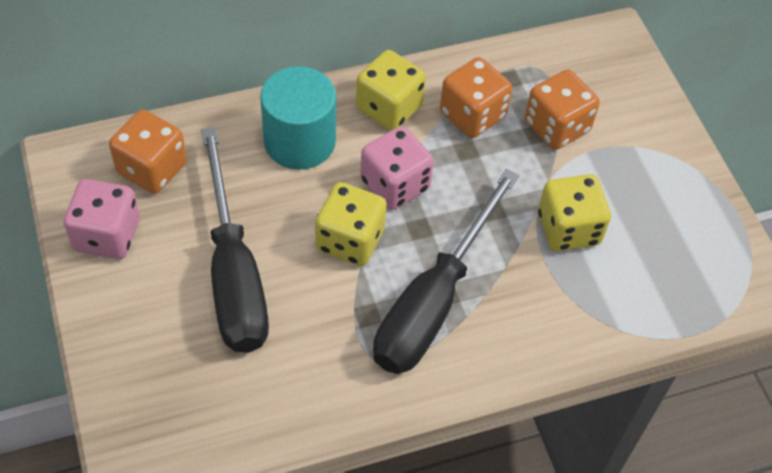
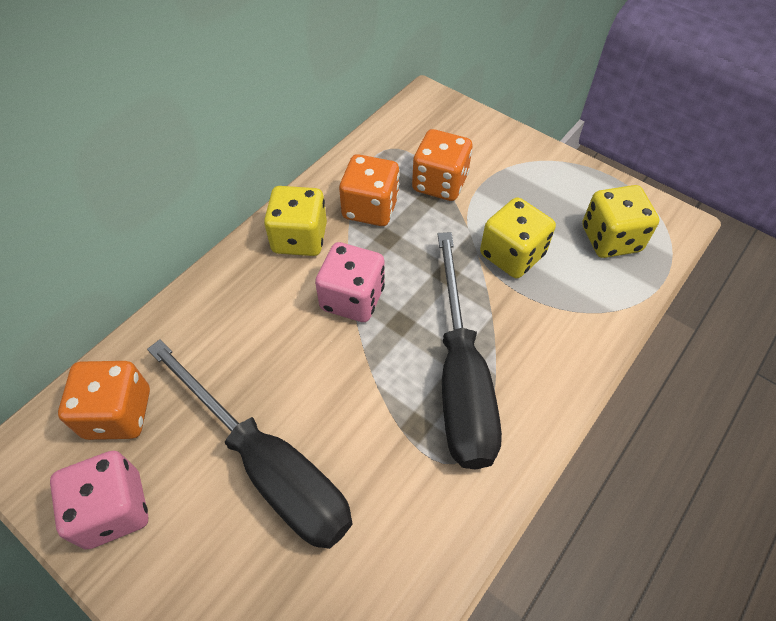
camera: 30 degrees left, 0 degrees up
turquoise cylinder [260,66,336,169] -> none
yellow dice [315,182,387,266] -> yellow dice moved to [582,185,659,258]

